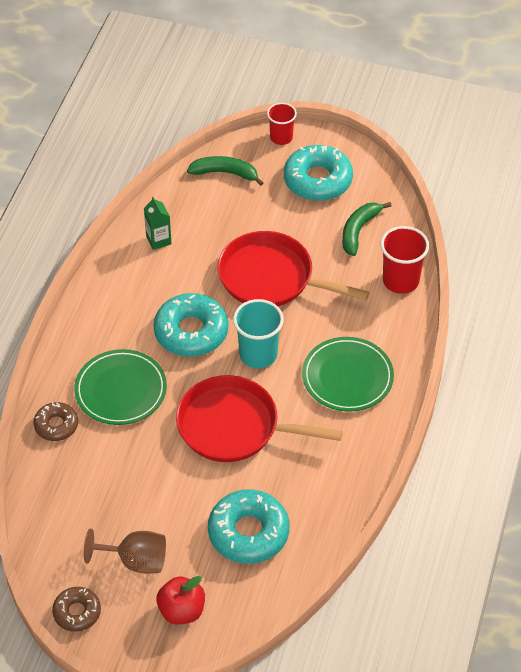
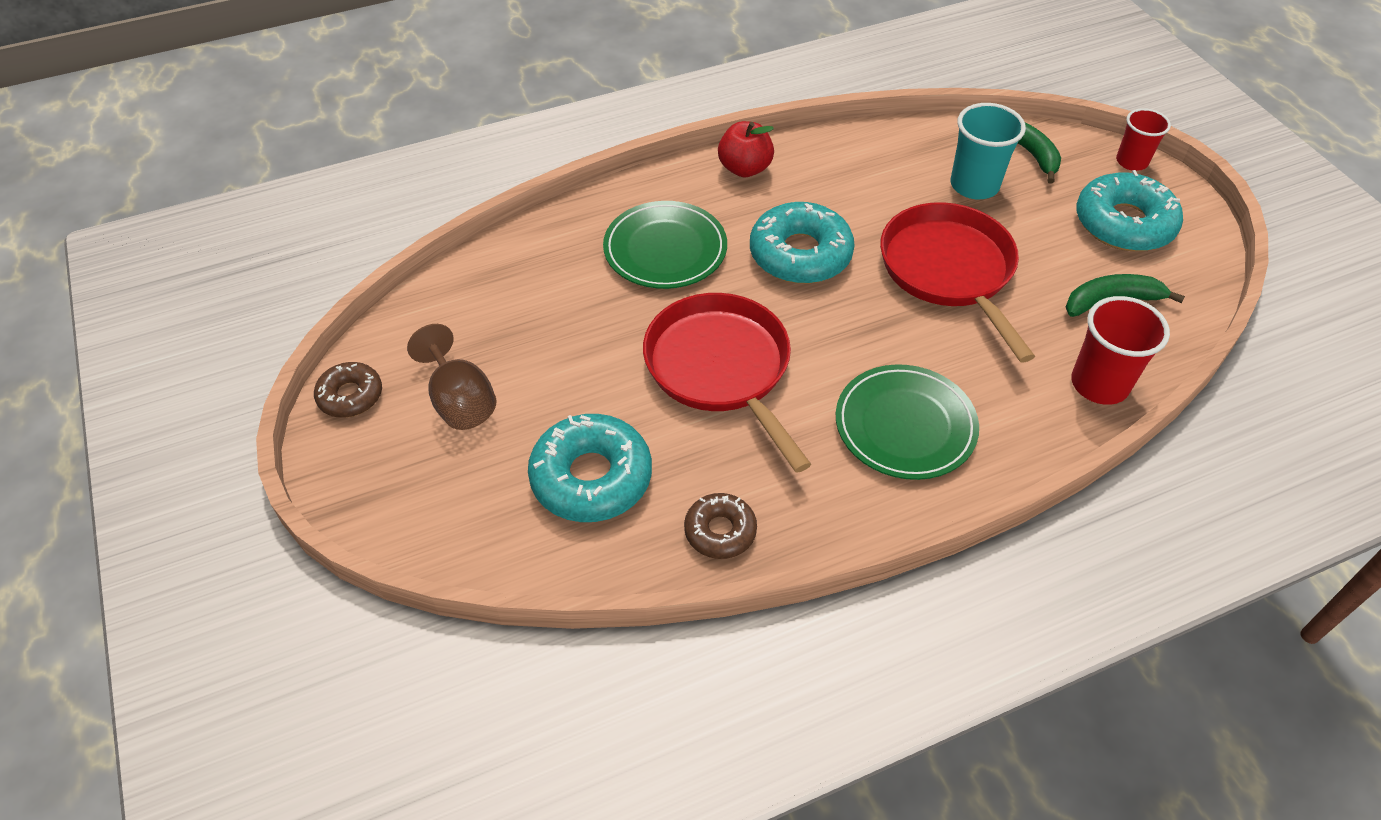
camera: 50 degrees right, 0 degrees up
brown donut [33,402,78,441] -> brown donut moved to [684,493,757,559]
green carton [144,197,172,250] -> none
red apple [156,576,205,625] -> red apple moved to [718,121,774,177]
turquoise cup [233,299,284,368] -> turquoise cup moved to [951,103,1026,199]

